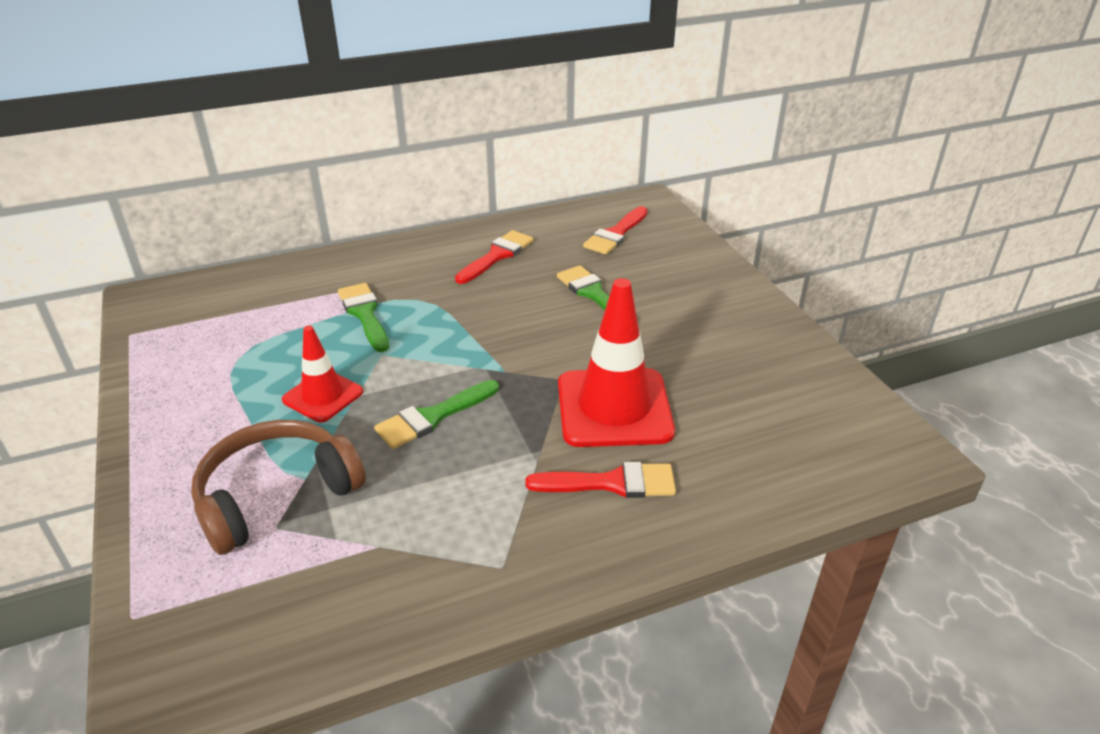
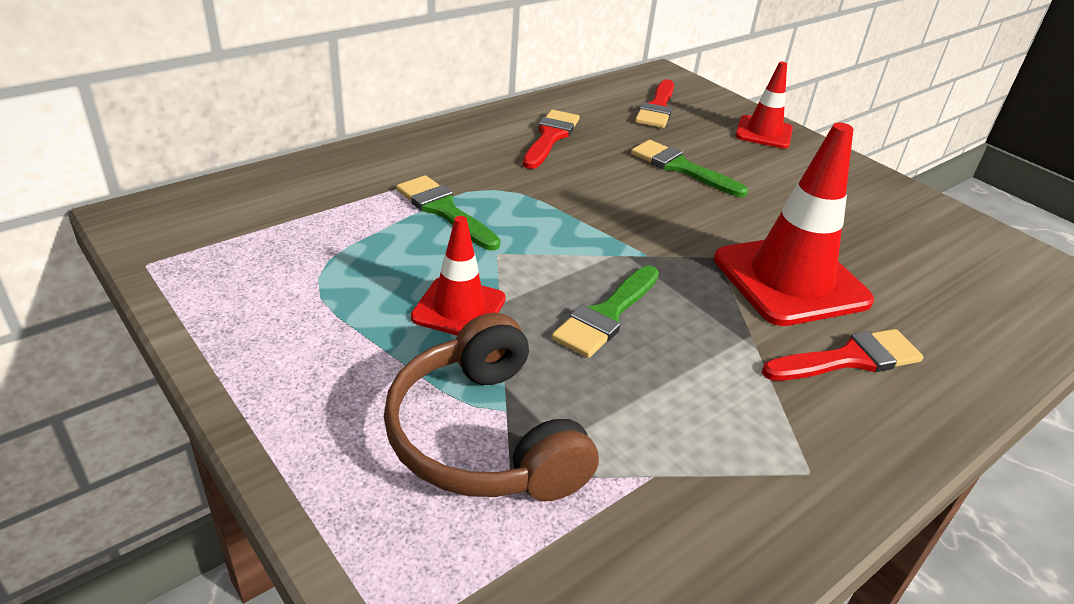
camera: 20 degrees left, 0 degrees up
brown headphones [191,420,366,555] -> brown headphones turned 60 degrees counterclockwise [384,313,599,501]
none -> red traffic cone [735,62,793,149]

